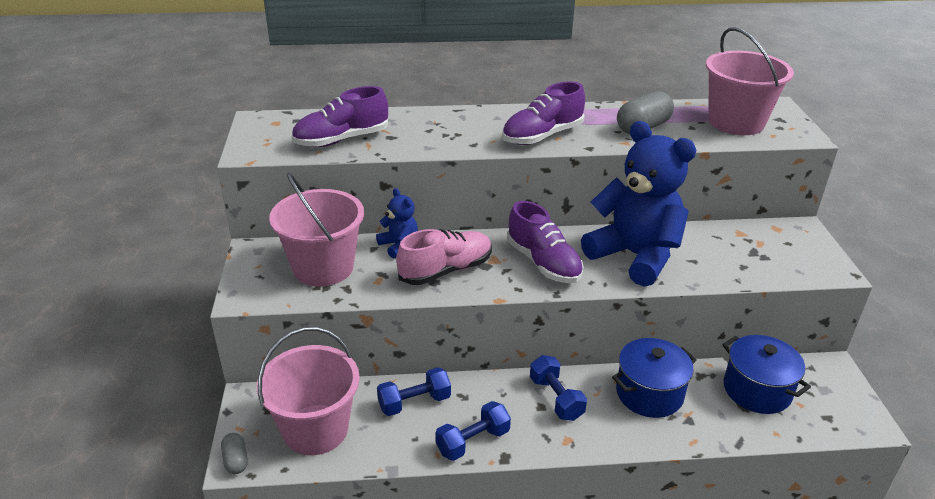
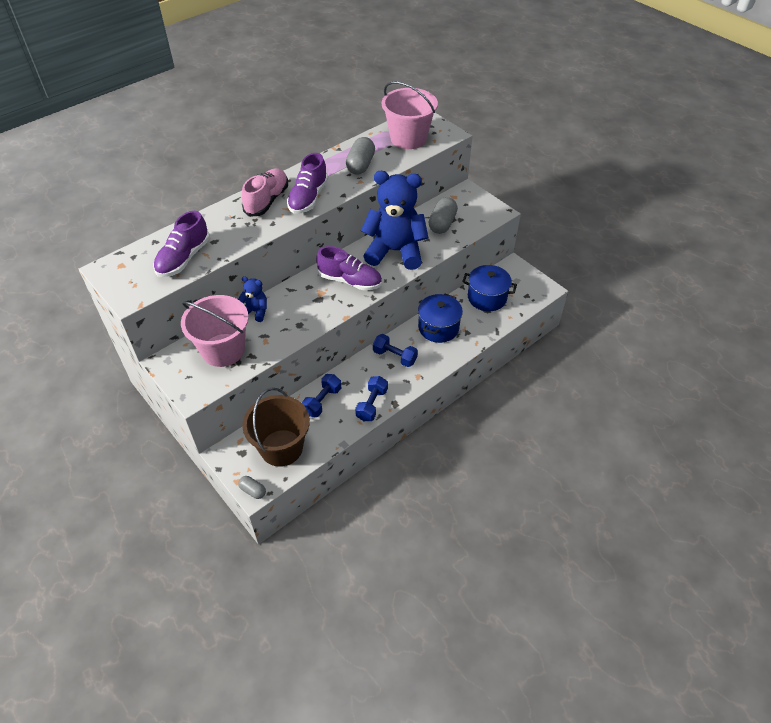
camera: 35 degrees left, 15 degrees up
pink bucket [257,327,360,455] -> brown bucket [242,388,310,467]
pink shoe [396,229,492,285] -> pink shoe moved to [242,168,288,217]
none -> grey capsule [429,197,458,234]

